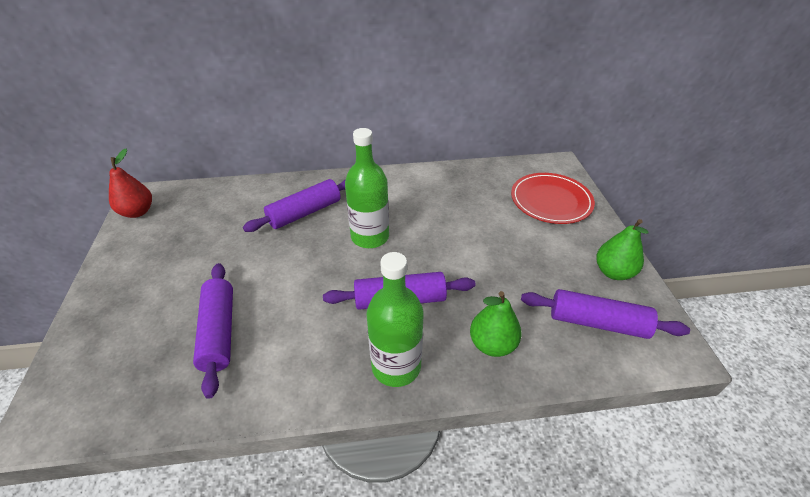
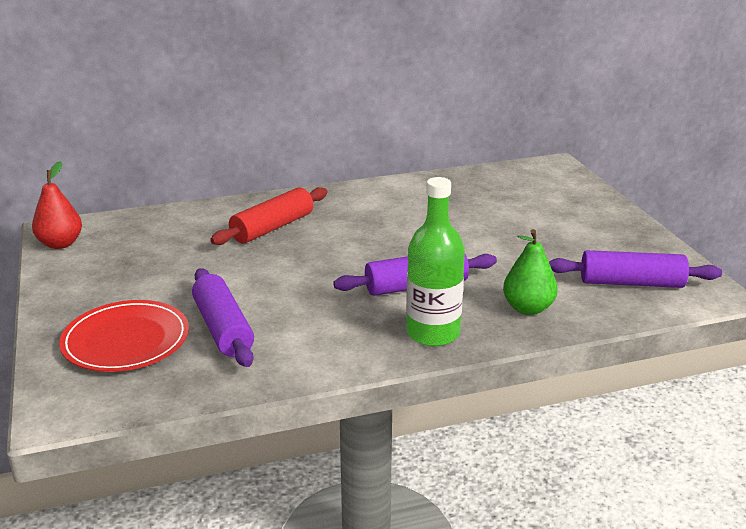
camera: 10 degrees left, 15 degrees down
purple rolling pin [243,179,346,232] -> red rolling pin [210,187,327,245]
green bottle [345,128,389,248] -> none
red plate [511,173,595,224] -> red plate moved to [59,300,189,372]
green pear [596,219,649,280] -> none

